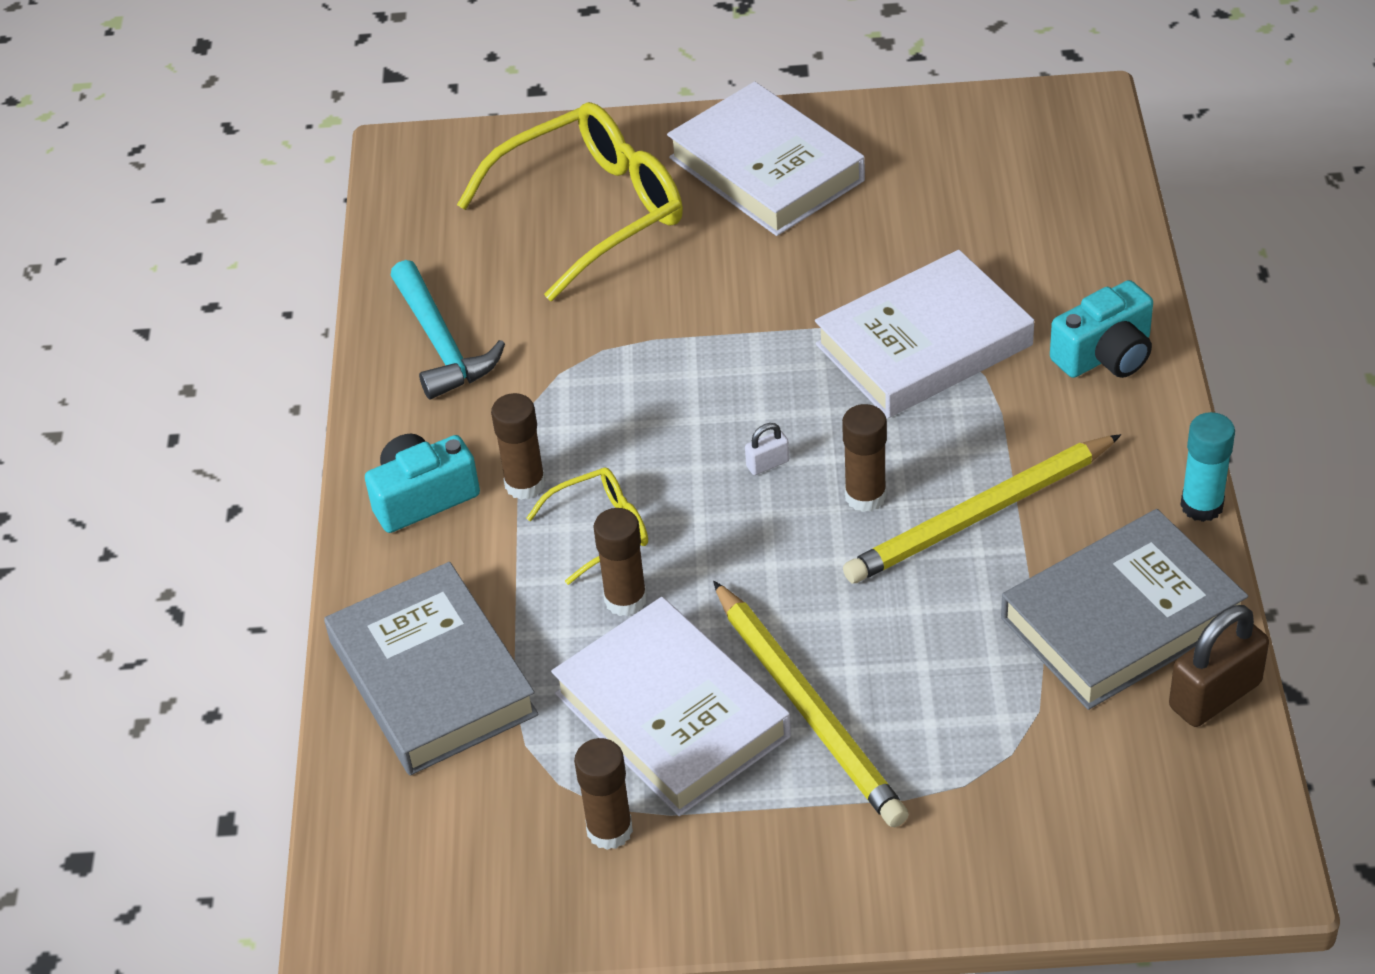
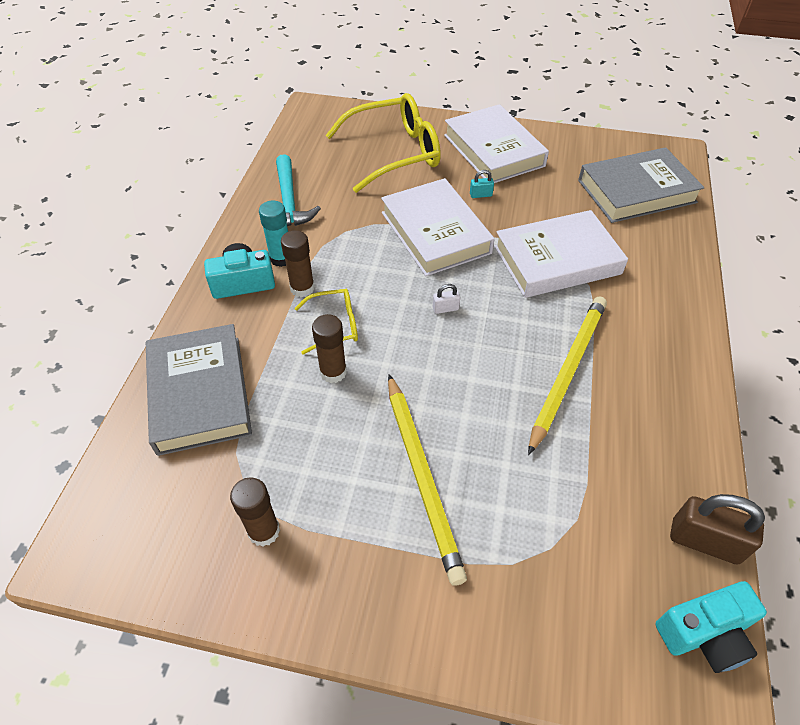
camera: 10 degrees right, 5 degrees up
white book [551,597,791,816] -> white book moved to [381,178,494,276]
brown glue stick [842,404,887,512] -> none
yellow pencil [843,434,1121,583] -> yellow pencil turned 135 degrees clockwise [528,296,607,455]
grey book [1001,509,1248,710] -> grey book moved to [578,147,705,223]
turquoise camera [1050,280,1153,378] -> turquoise camera moved to [656,581,767,673]
brown padlock [1169,605,1269,727] -> brown padlock turned 45 degrees clockwise [670,494,765,565]
turquoise glue stick [1180,412,1235,522] -> turquoise glue stick moved to [259,201,288,267]
none -> turquoise padlock [470,170,494,198]

